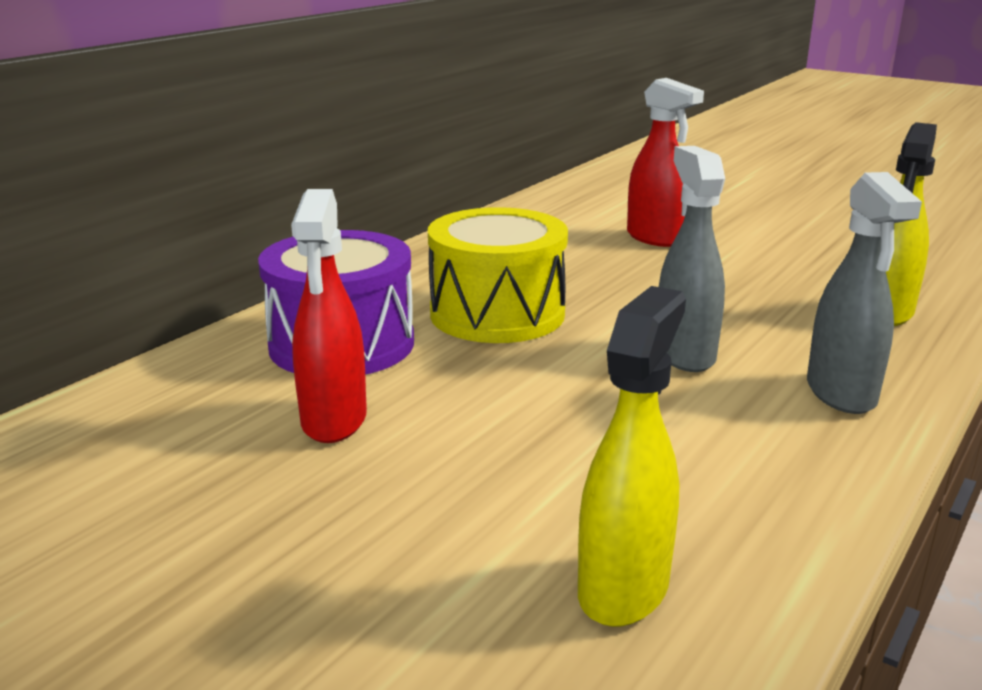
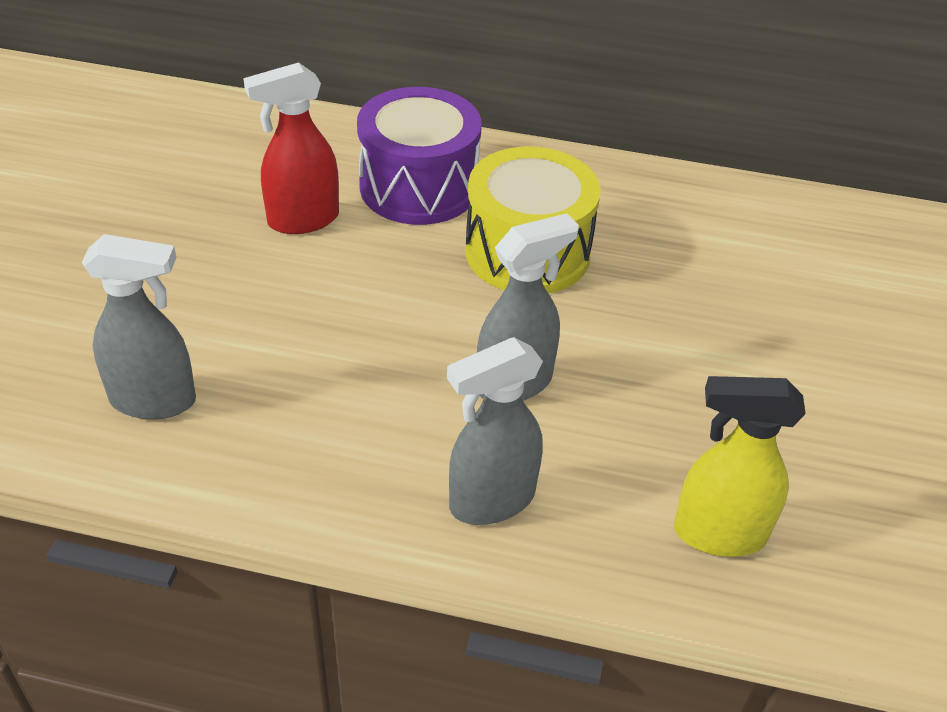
camera: 65 degrees right, 20 degrees up
yellow spray bottle [578,286,686,627] -> grey spray bottle [81,234,196,419]
red spray bottle [627,78,704,247] -> none

